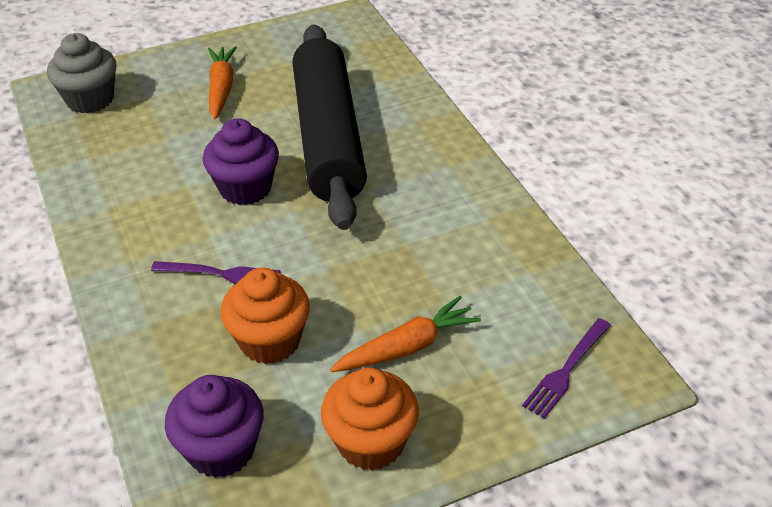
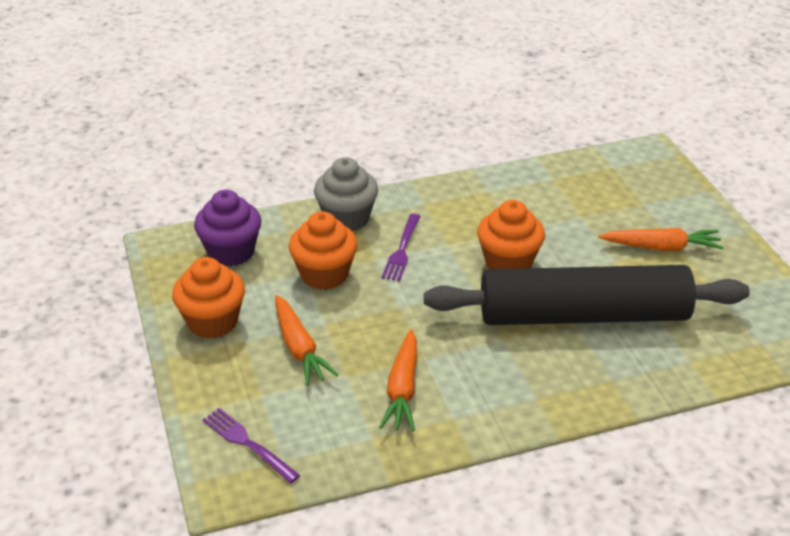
camera: 95 degrees right, 5 degrees down
grey cupcake [47,33,116,113] -> grey cupcake moved to [314,157,378,231]
purple cupcake [203,118,279,205] -> orange cupcake [477,200,545,269]
none -> orange carrot [379,329,417,431]

